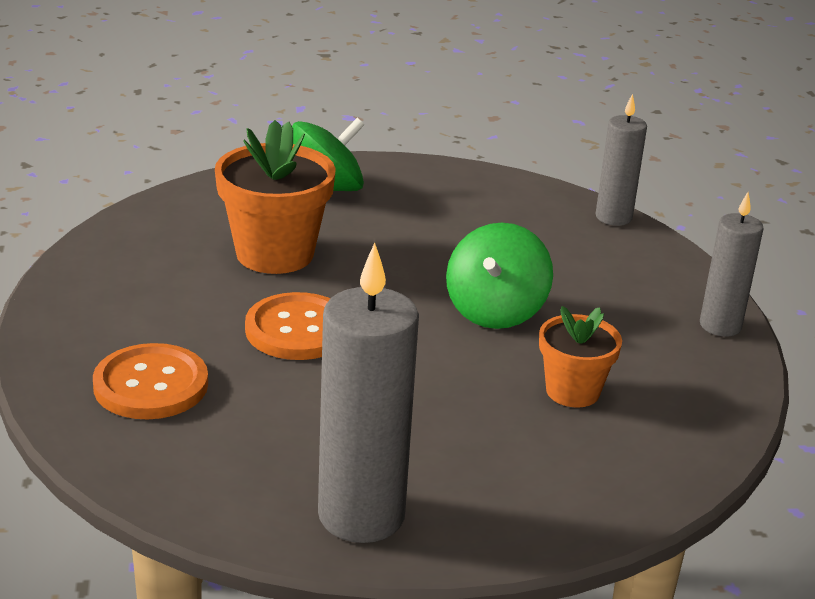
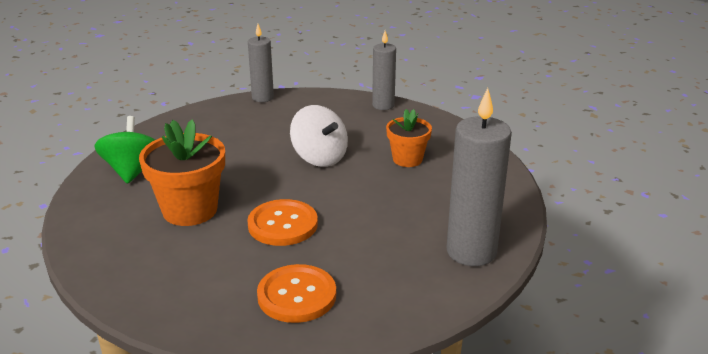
camera: 60 degrees left, 0 degrees up
green spinning top [446,223,553,329] -> white spinning top [290,105,348,167]

